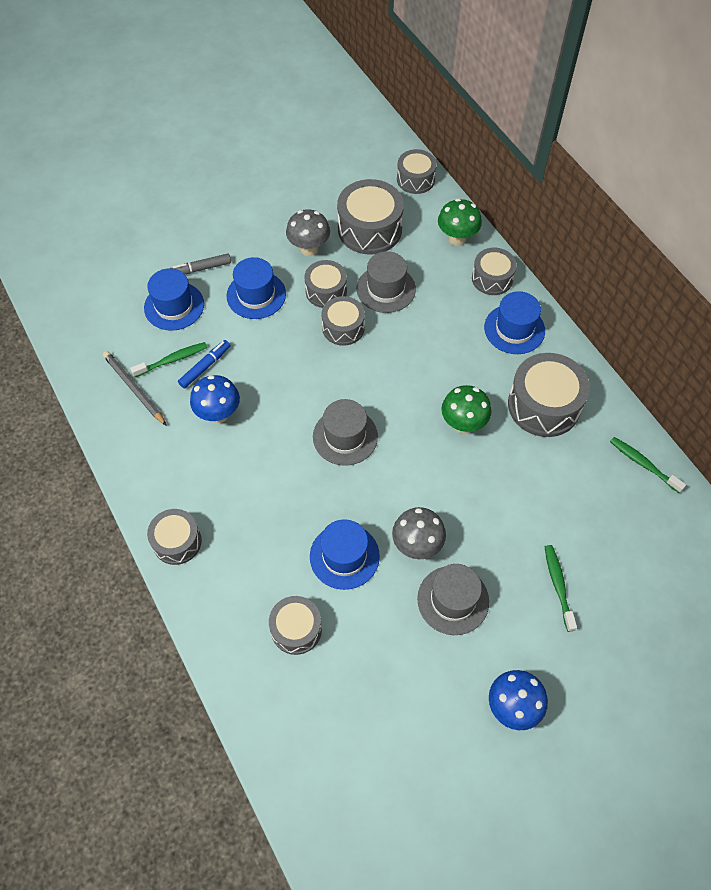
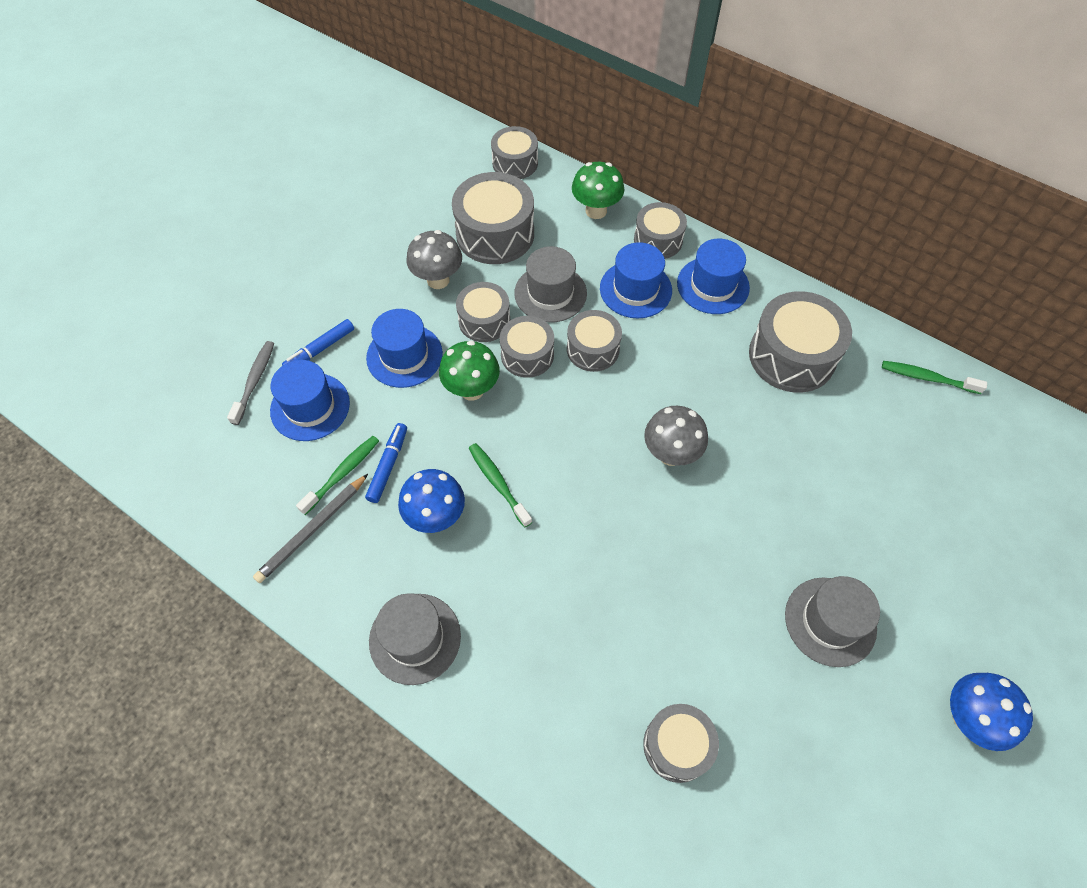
camera: 25 degrees left, 0 degrees up
grey pencil [103,351,167,426] -> grey pencil turned 75 degrees counterclockwise [253,474,368,583]
grey drum [147,509,202,565] -> grey drum moved to [567,310,622,372]
grey marker [172,253,231,274] -> blue marker [282,319,354,366]
blue hat [310,519,380,590] -> blue hat moved to [600,242,672,318]
grey hat [313,399,378,466] -> grey hat moved to [369,593,461,685]
grey mushroom [392,507,446,559] -> grey mushroom moved to [644,406,708,466]
green mushroom [441,385,491,433] -> green mushroom moved to [439,340,500,401]
green toothbrush [545,545,577,632] -> green toothbrush moved to [469,443,532,528]
none -> grey toothbrush [227,341,274,425]

